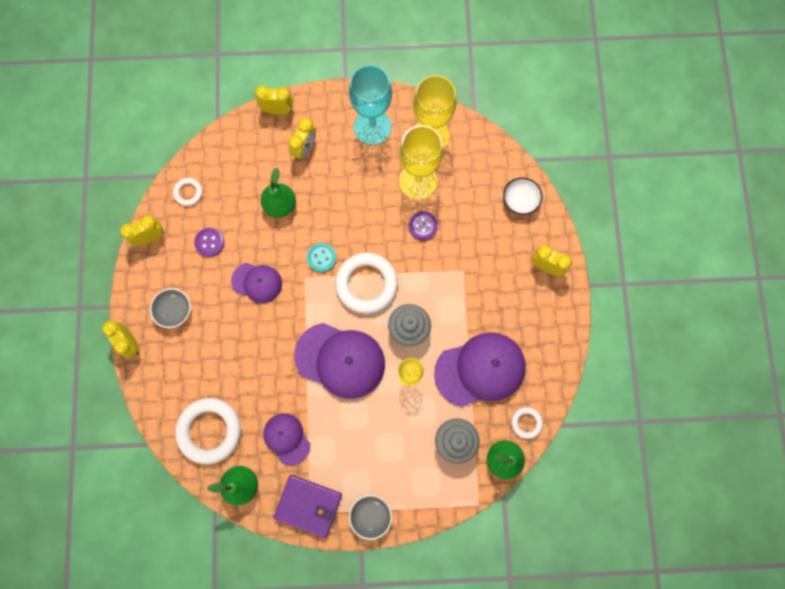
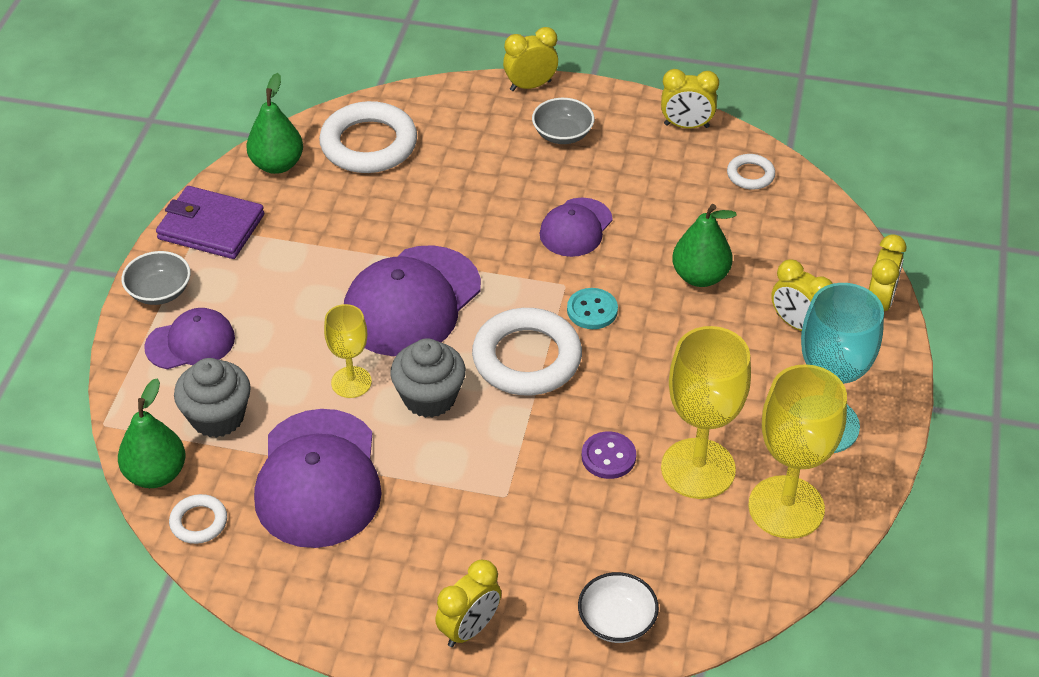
camera: 105 degrees right, 30 degrees down
yellow clock [120,215,164,246] -> yellow clock turned 105 degrees clockwise [661,69,719,128]
purple button [194,228,224,257] -> none
purple cap [263,413,310,466] -> purple cap moved to [144,308,235,369]
purple wallet [274,475,342,538] -> purple wallet turned 75 degrees clockwise [156,186,264,259]

